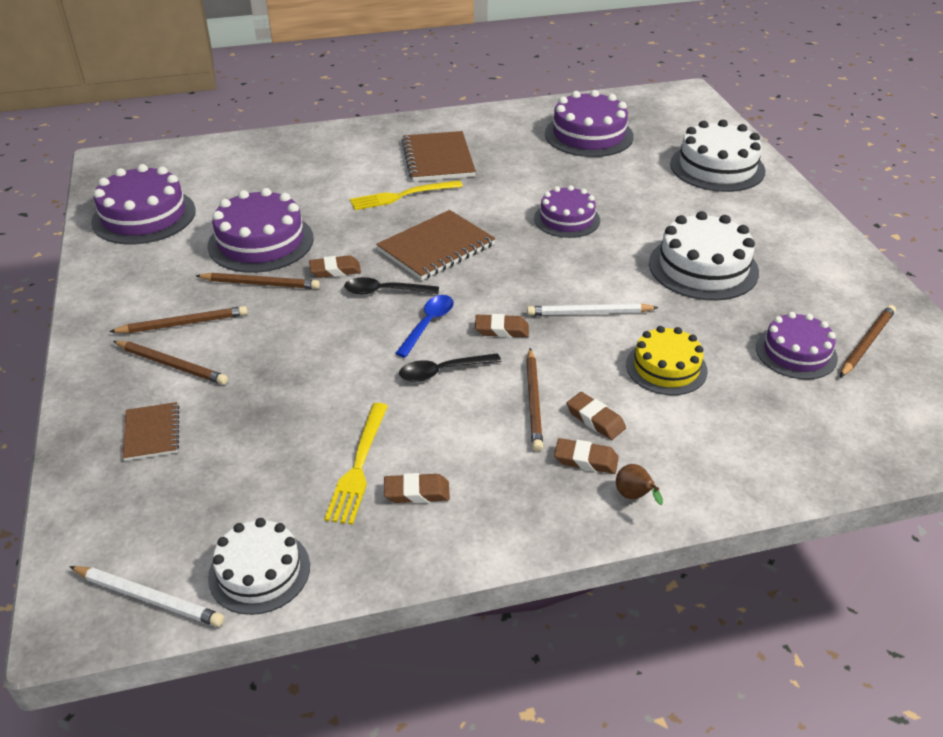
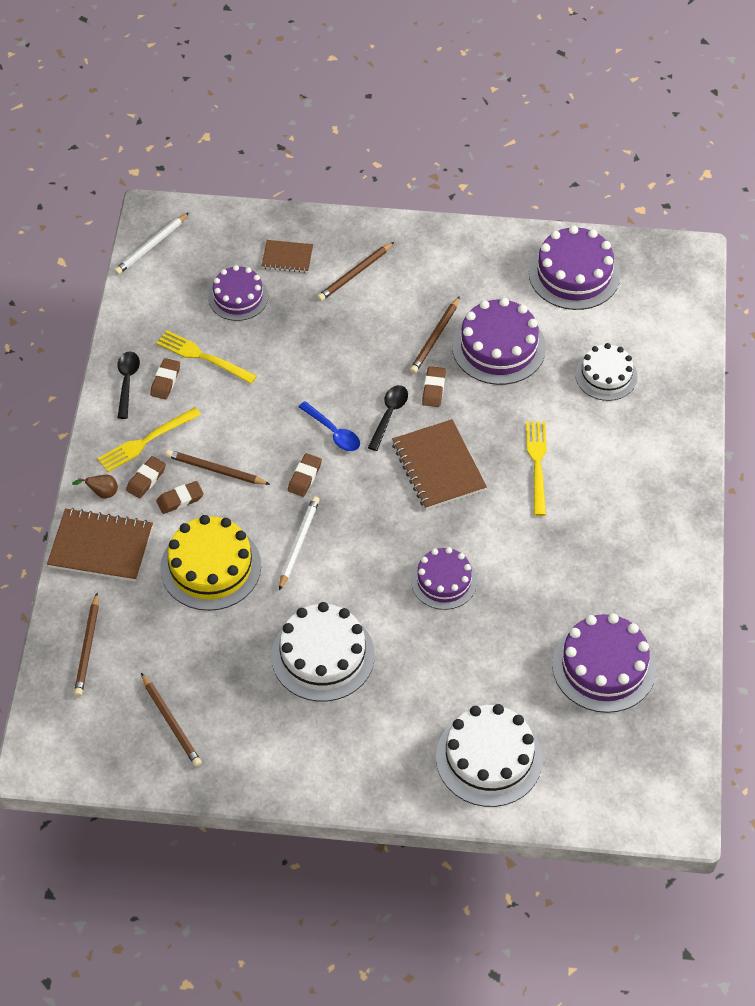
camera: 110 degrees right, 15 degrees up
brown pencil [109,306,248,333] -> brown pencil moved to [74,593,99,697]
white cake [208,518,310,615] -> white cake moved to [576,343,637,401]
black spoon [399,353,501,382] -> black spoon moved to [117,352,140,419]
brown notebook [401,131,476,182] -> brown notebook moved to [47,508,153,582]
yellow cake [626,326,708,395] -> yellow cake [160,515,261,611], size x1.53
purple cake [756,312,838,380] -> purple cake moved to [208,265,268,321]
none -> yellow fork [97,407,201,472]

